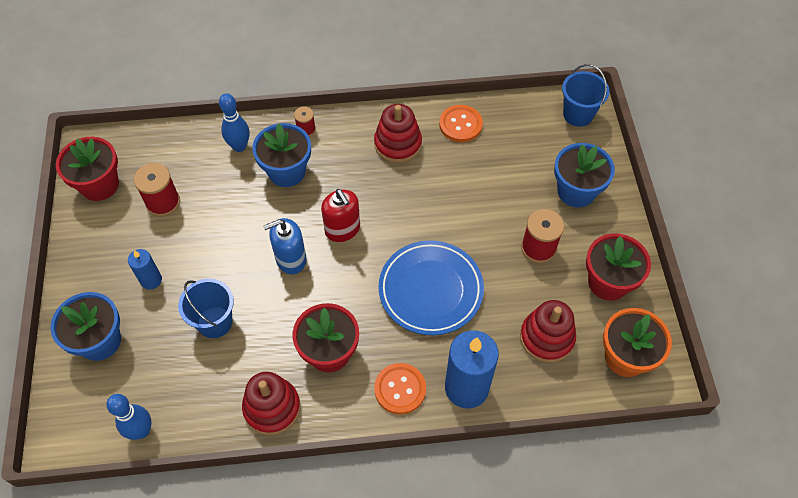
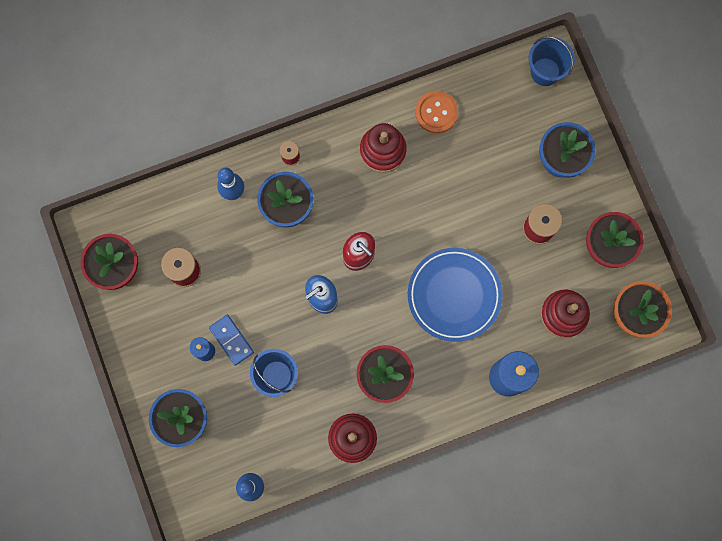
camera: 15 degrees left, 20 degrees up
orange button [374,363,426,415] -> none
none -> blue domino [209,315,254,365]

